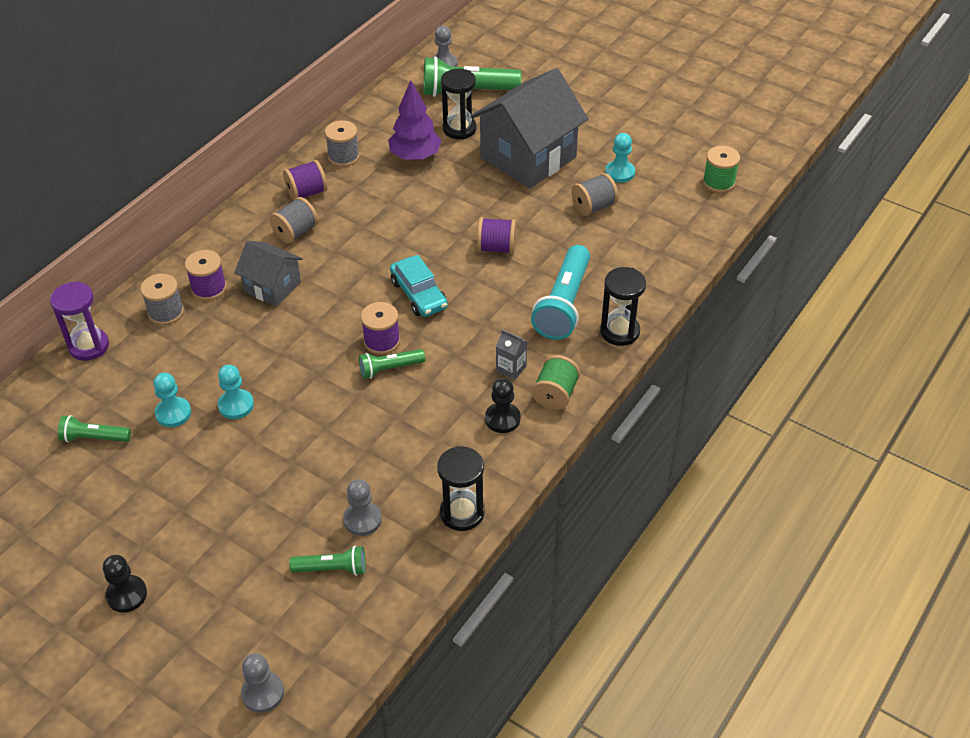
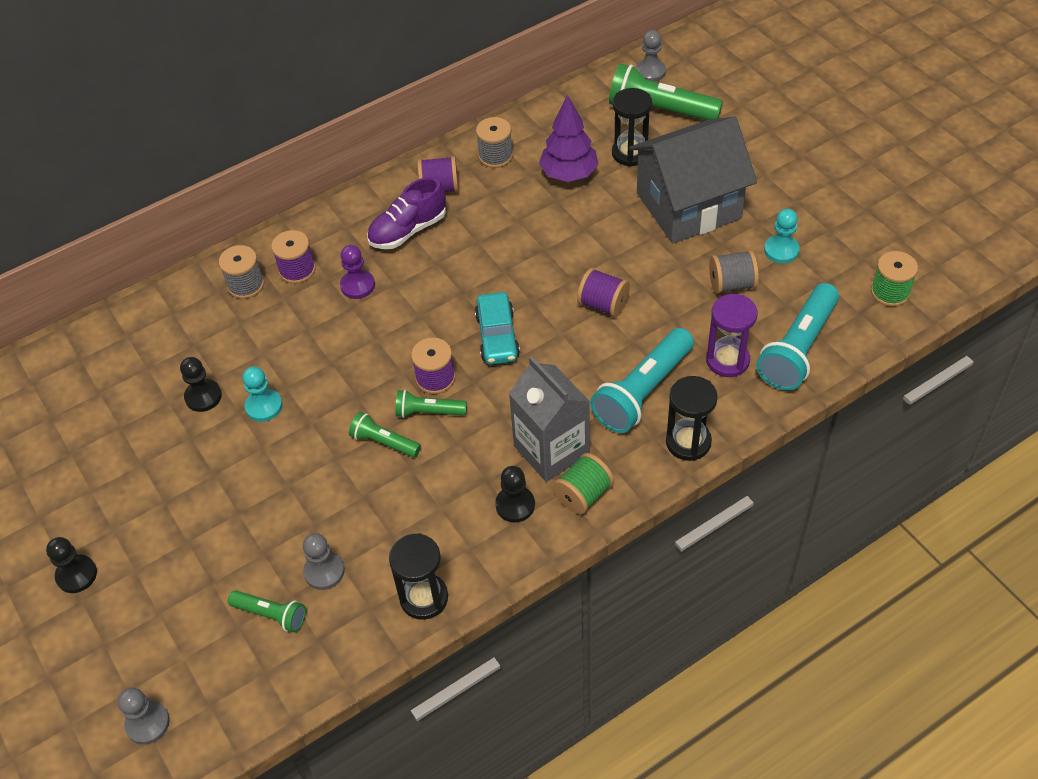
camera: 25 degrees right, 5 degrees up
purple hourglass [50,281,109,361] -> purple hourglass moved to [706,294,758,377]
green flashlight [58,415,131,442] -> green flashlight moved to [349,412,421,457]
turquoise pawn [153,373,191,427] -> black pawn [180,357,222,412]
grey house [234,241,303,307] -> purple pawn [340,245,375,299]
grey spool [269,197,318,244] -> purple shoe [367,177,446,249]
grey carton [496,329,527,380] -> grey carton [509,356,590,482], size x2.20
none -> turquoise flashlight [756,283,839,390]

